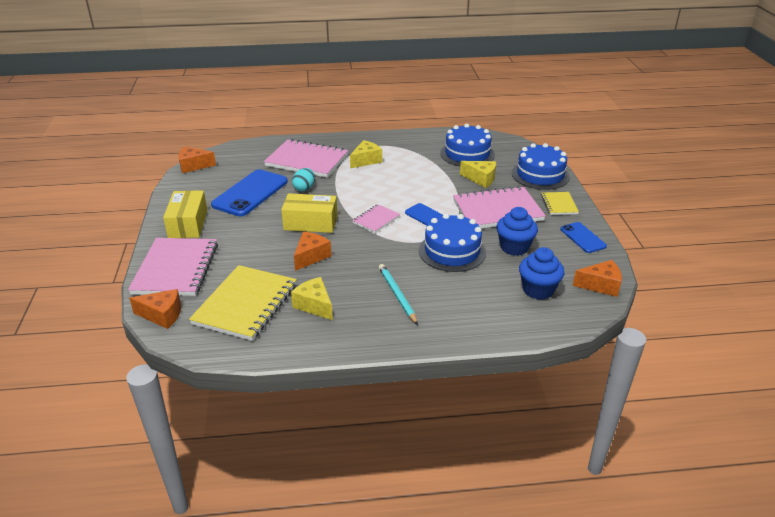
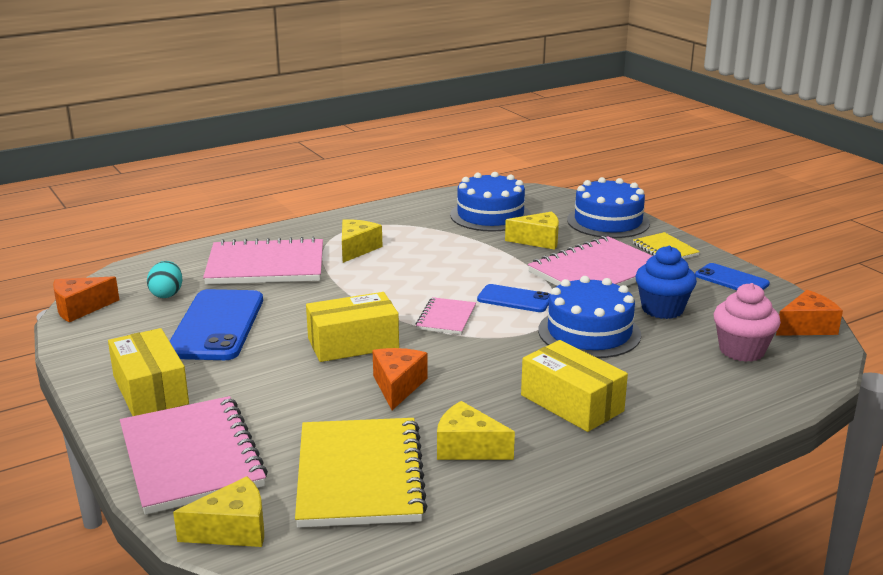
camera: 25 degrees left, 10 degrees down
orange cheese [129,289,181,329] -> yellow cheese [173,476,264,547]
turquoise egg [292,168,315,192] -> turquoise egg moved to [147,261,182,298]
turquoise pencil [379,264,418,325] -> yellow box [521,340,628,432]
blue cupcake [519,247,564,300] -> pink cupcake [714,283,781,362]

